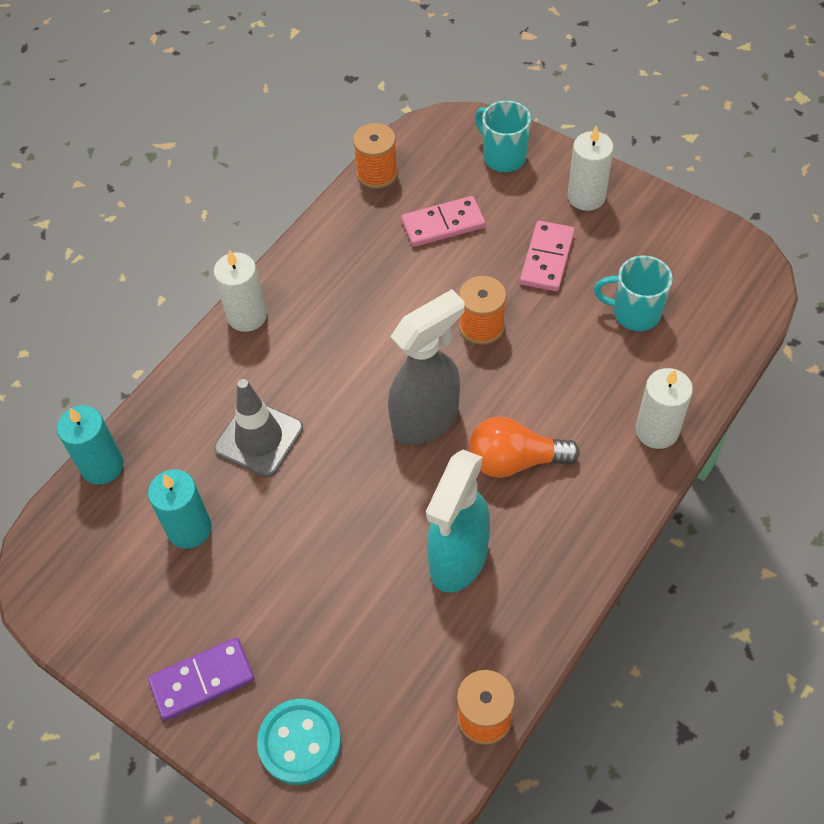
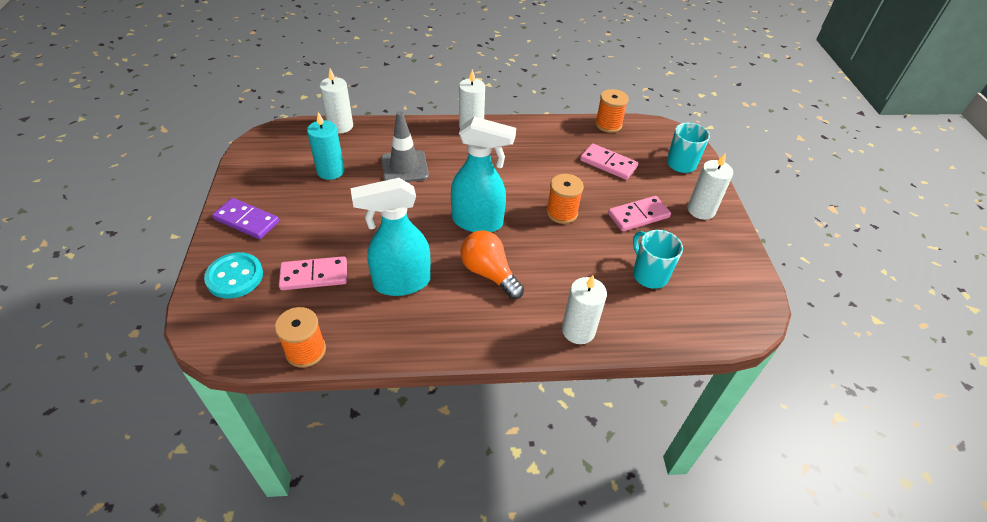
camera: 45 degrees right, 10 degrees down
turquoise candle [57,405,124,485] -> white candle [319,68,353,134]
grey spray bottle [388,289,465,445] -> turquoise spray bottle [451,117,516,232]
none -> pink domino [279,256,347,290]

